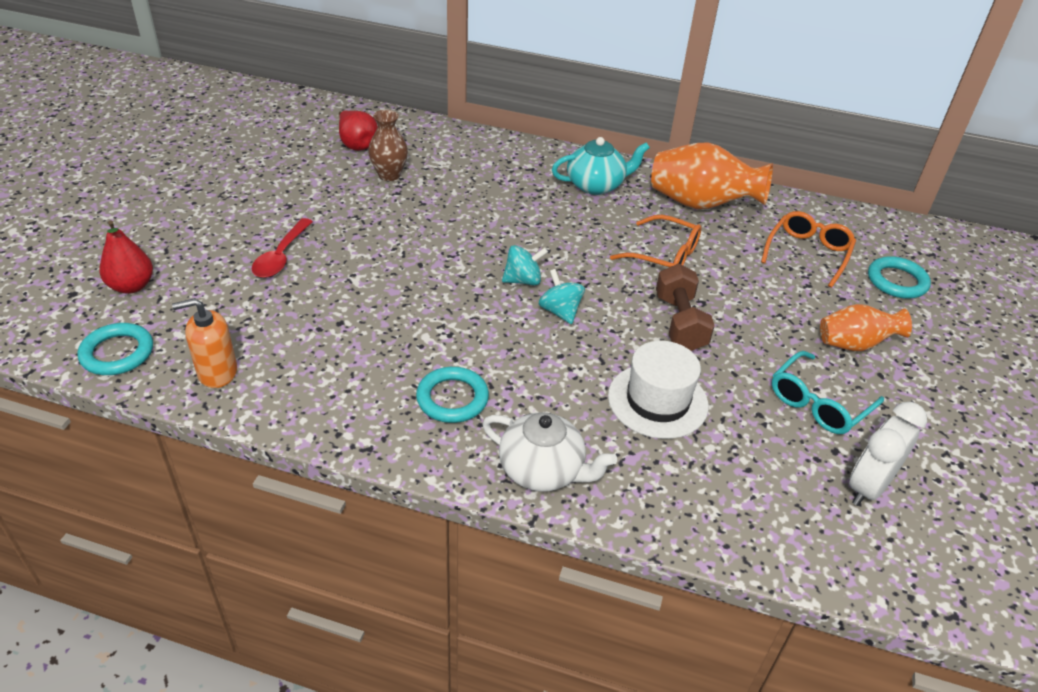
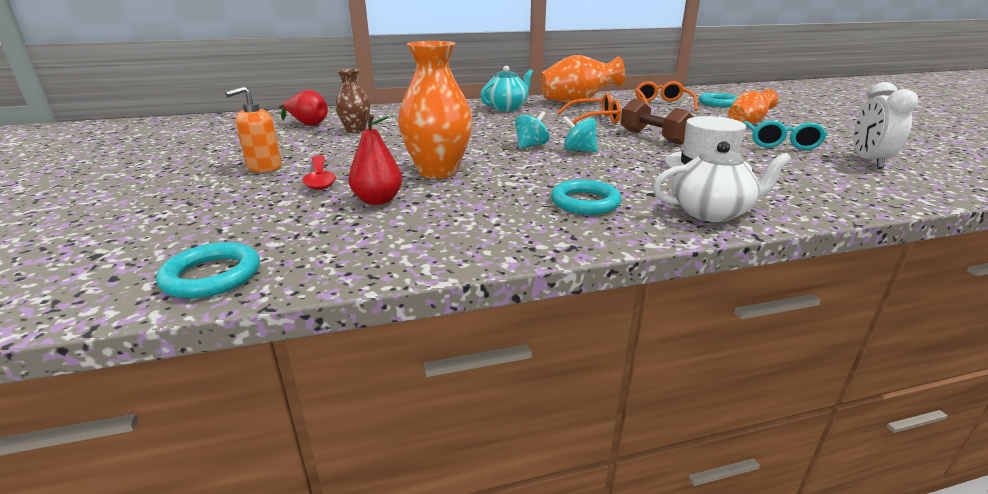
camera: 30 degrees left, 15 degrees down
red pear [99,220,153,294] -> red pear moved to [348,114,402,205]
orange soap dispenser [172,298,237,388] -> orange soap dispenser moved to [225,86,282,172]
none -> orange vase [398,41,473,179]

